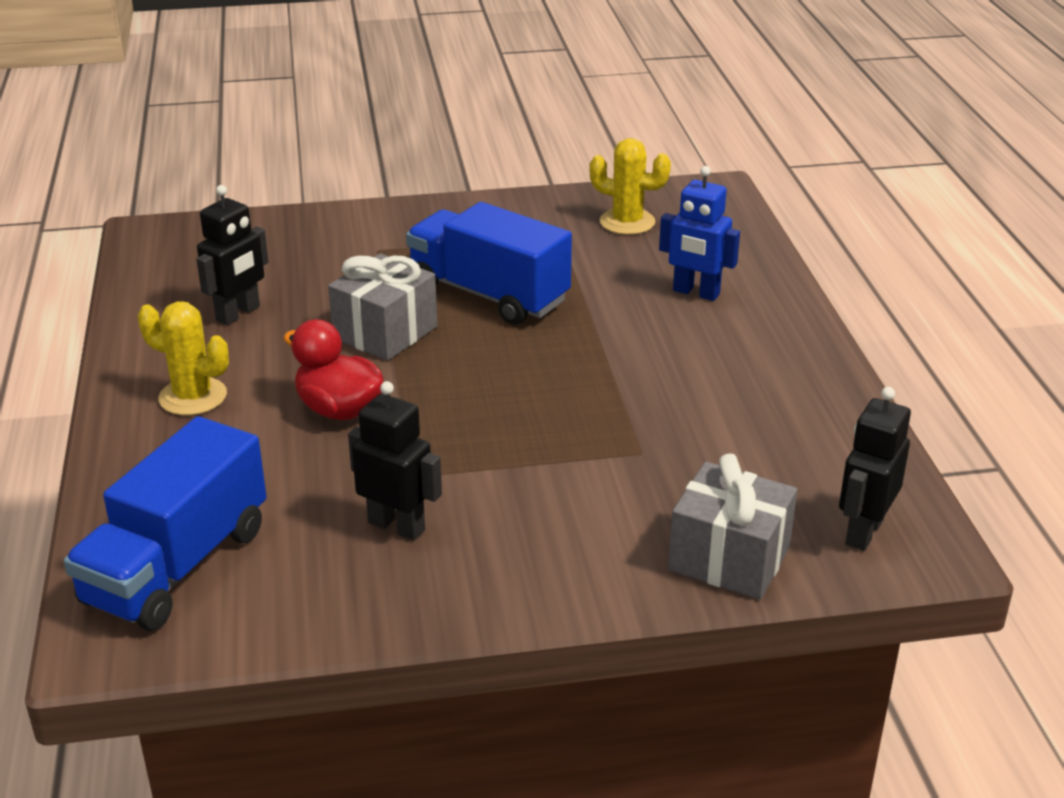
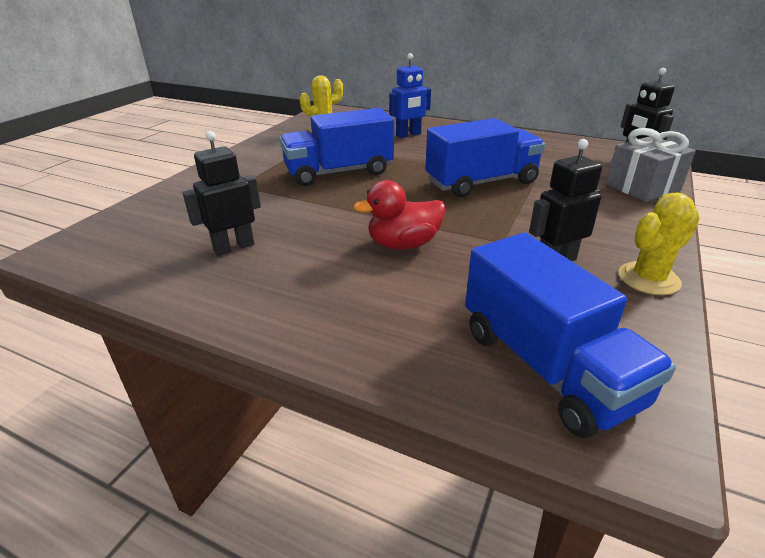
camera: 55 degrees left, 0 degrees up
yellow cactus [138,301,229,416] -> yellow cactus moved to [619,192,700,295]
black robot [196,185,269,325] -> black robot turned 105 degrees counterclockwise [183,131,261,256]
grey gift [328,253,437,361] -> none
none -> blue truck [425,118,545,197]

